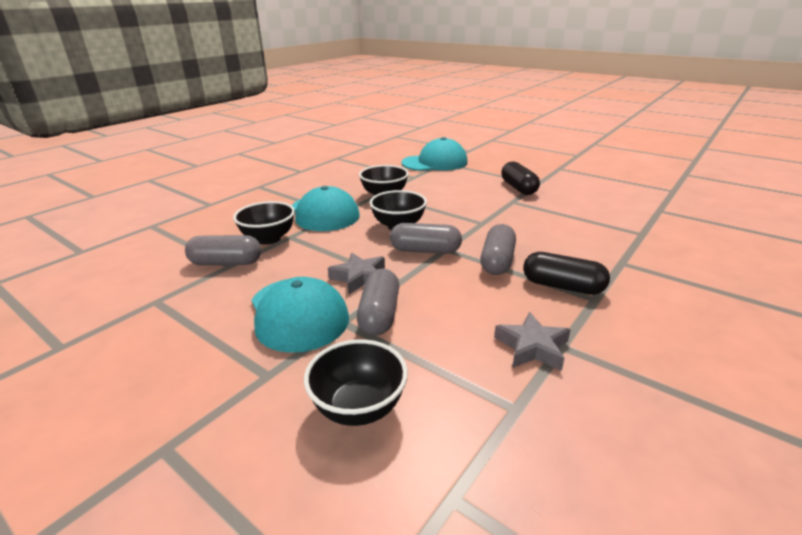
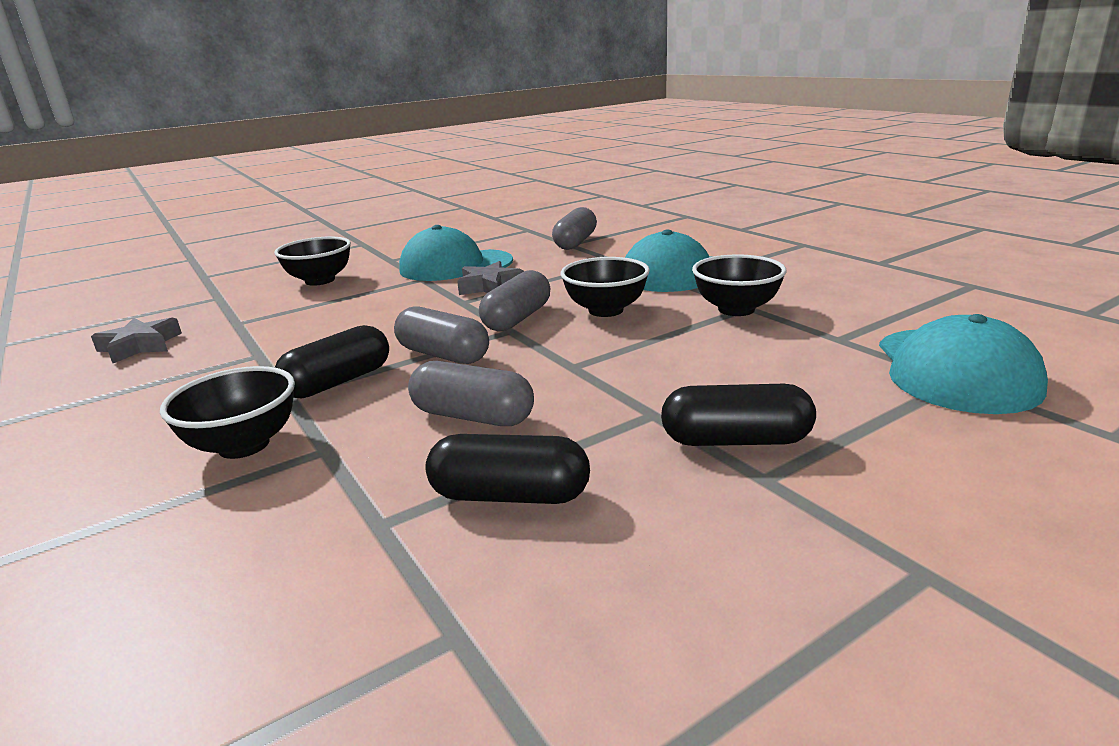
camera: 110 degrees right, 5 degrees down
black bowl [233,201,295,245] -> black bowl moved to [160,366,295,459]
grey capsule [357,269,399,335] -> grey capsule moved to [408,361,534,426]
grey star [494,312,571,371] -> grey star moved to [91,317,182,363]
none -> black capsule [425,434,590,504]

